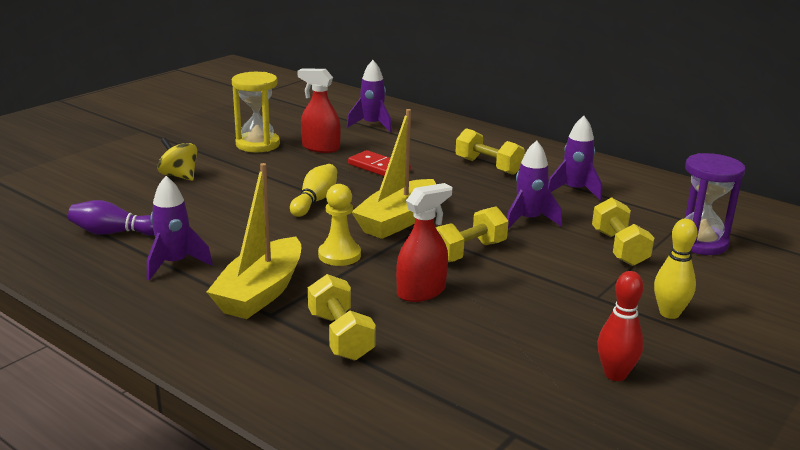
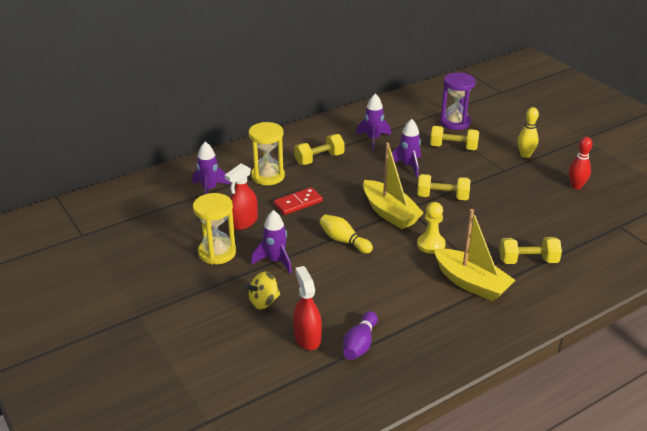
camera: 70 degrees left, 10 degrees up
purple rocket [147,176,213,280] -> purple rocket moved to [251,210,292,274]
red spray bottle [396,183,452,302] -> red spray bottle moved to [293,266,322,350]
yellow dumbbell [436,206,509,262] -> yellow dumbbell turned 60 degrees counterclockwise [417,174,471,200]
none -> yellow hourglass [249,122,285,185]

